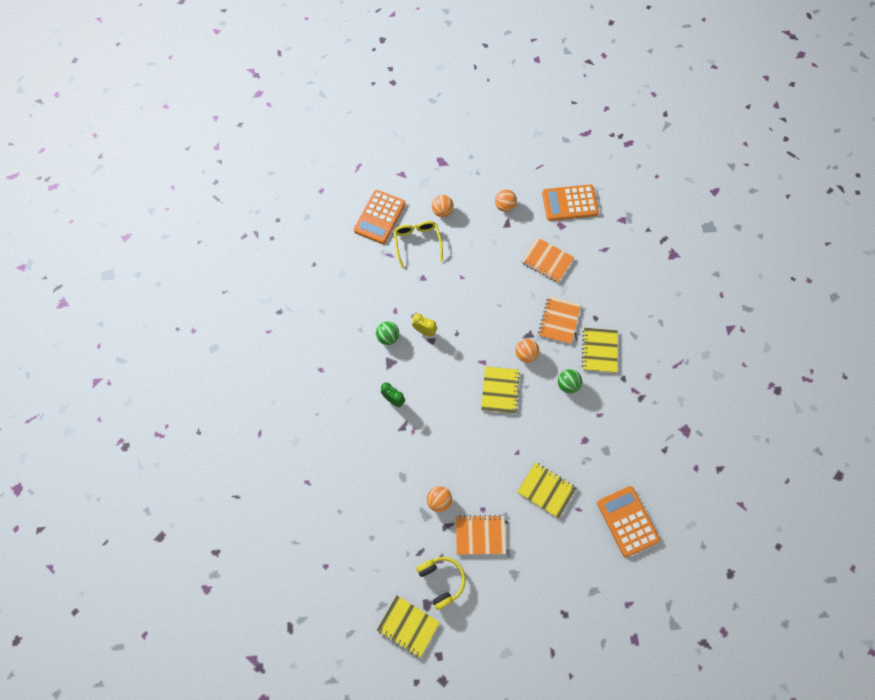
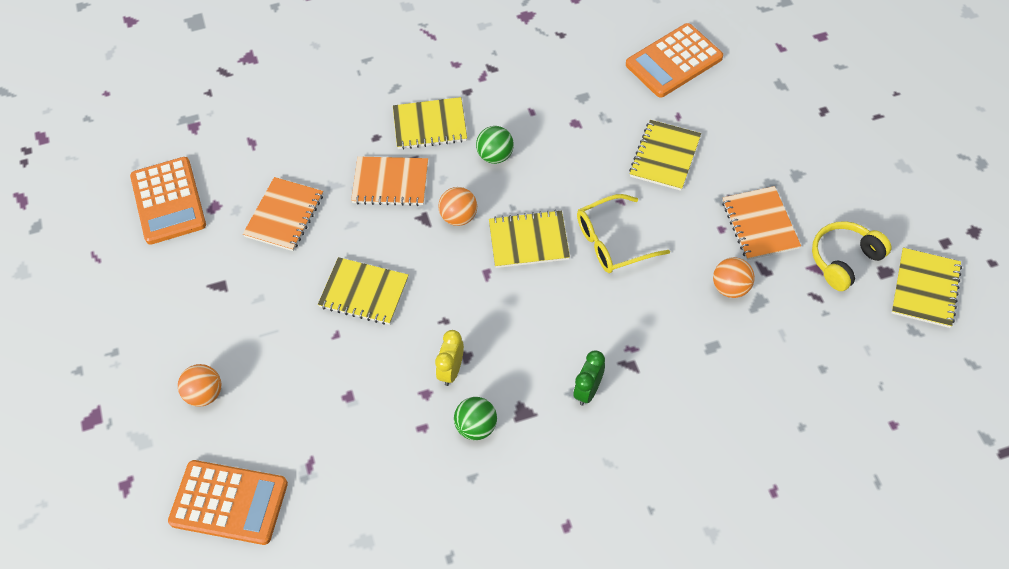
camera: 100 degrees left, 10 degrees down
yellow glasses [393,221,443,268] -> yellow glasses moved to [577,194,670,273]
orange ball [495,189,517,212] -> none
none -> yellow notebook [318,257,409,325]

